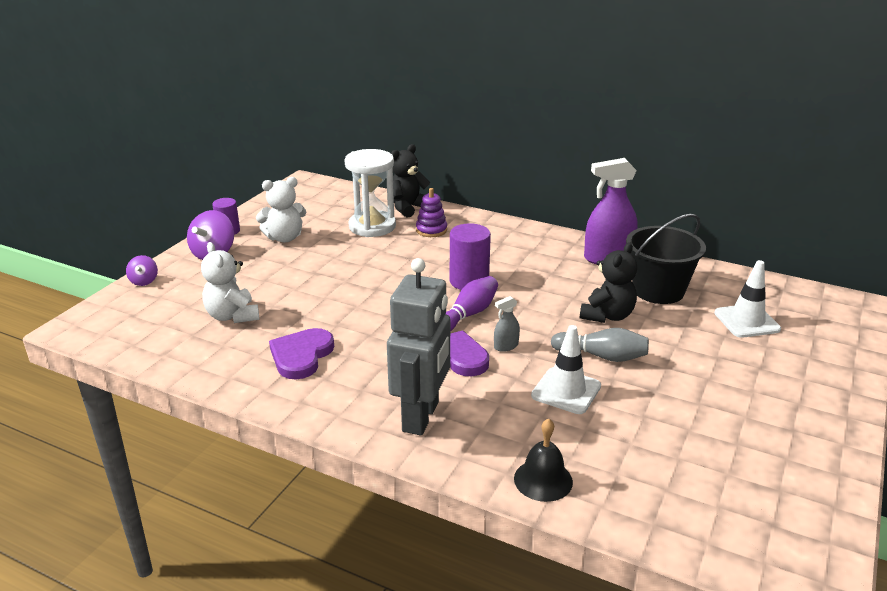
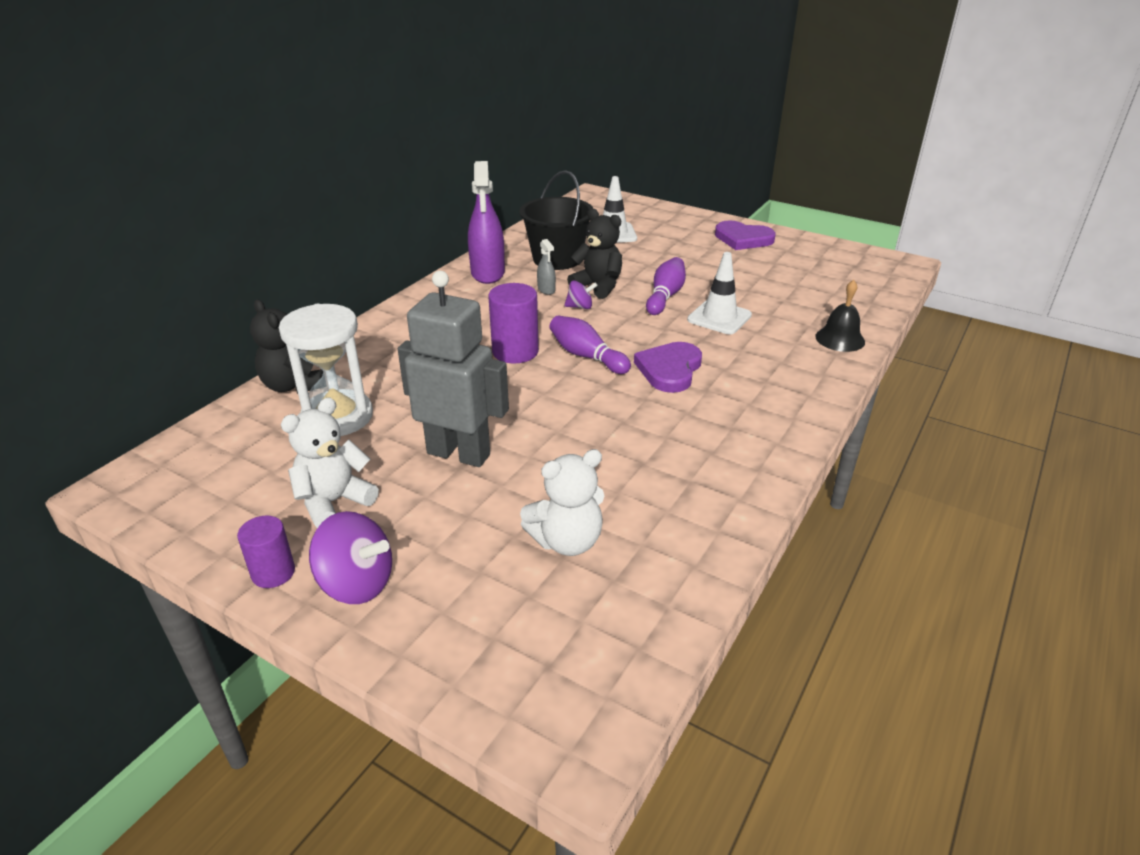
camera: 85 degrees left, 5 degrees up
purple spinning top [126,255,158,286] -> purple spinning top moved to [564,280,598,309]
white teddy bear [256,177,307,242] -> white teddy bear turned 120 degrees counterclockwise [281,397,379,528]
purple heart [269,328,334,379] -> purple heart moved to [715,220,776,250]
grey robot [387,258,450,436] -> grey robot moved to [398,271,509,467]
purple stacking toy [416,188,447,237] -> none
grey spray bottle [494,296,520,352] -> grey spray bottle moved to [537,239,556,295]
grey bowling pin [551,328,649,362] -> purple bowling pin [646,257,686,315]

